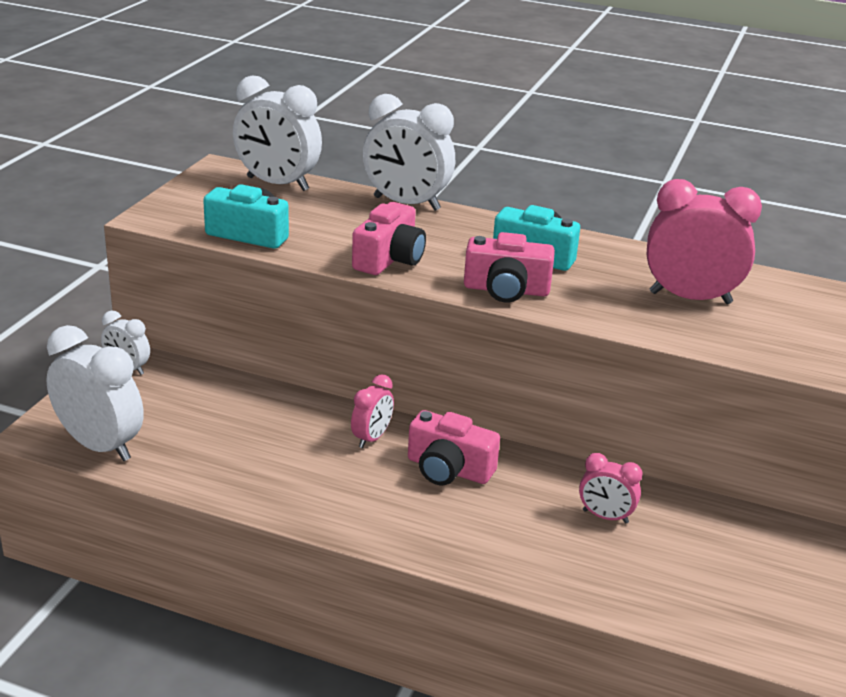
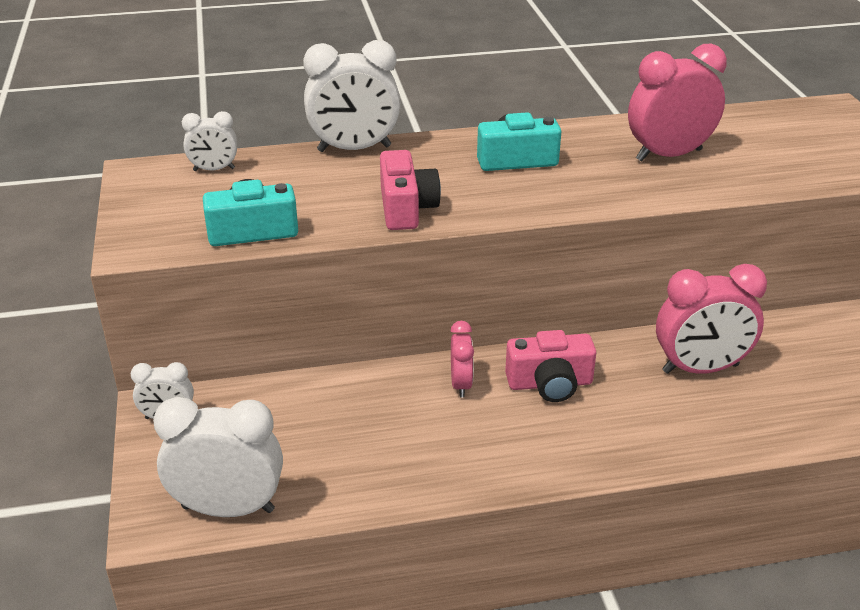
camera: 30 degrees left, 5 degrees up
white clock [233,75,322,191] -> white clock [182,111,237,171], size x0.54
pink camera [464,232,555,303] -> none
pink clock [579,453,643,524] -> pink clock [656,264,767,374], size x1.85

